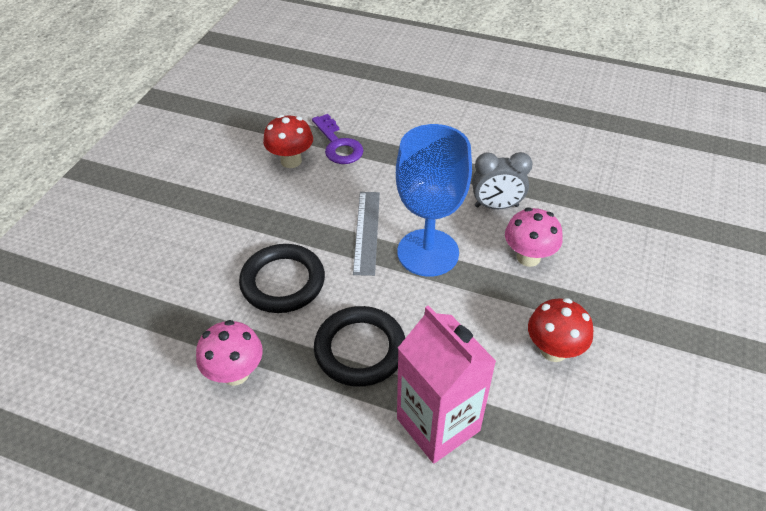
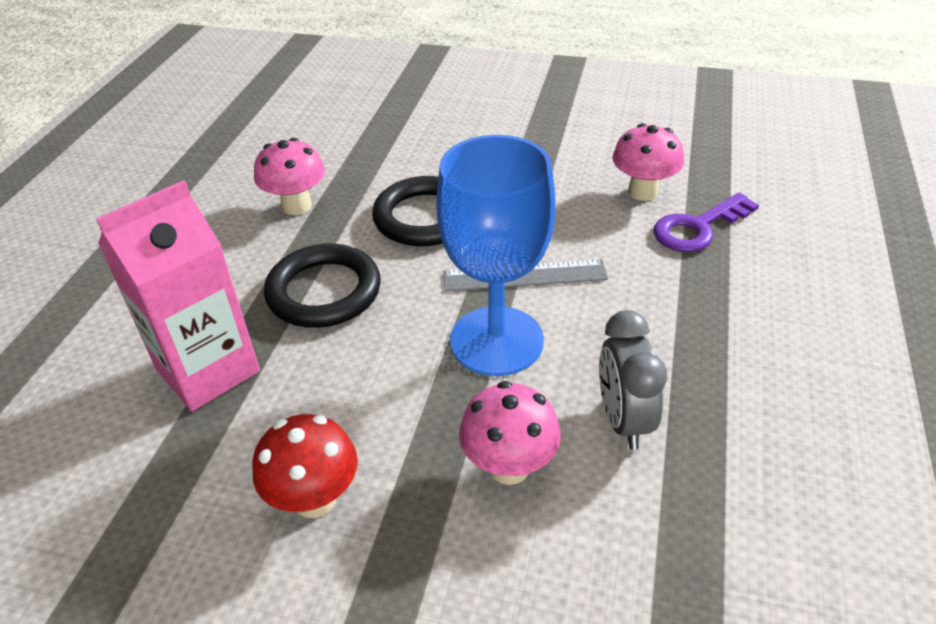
camera: 85 degrees right, 5 degrees down
red mushroom [263,115,313,168] -> pink mushroom [612,123,684,201]

